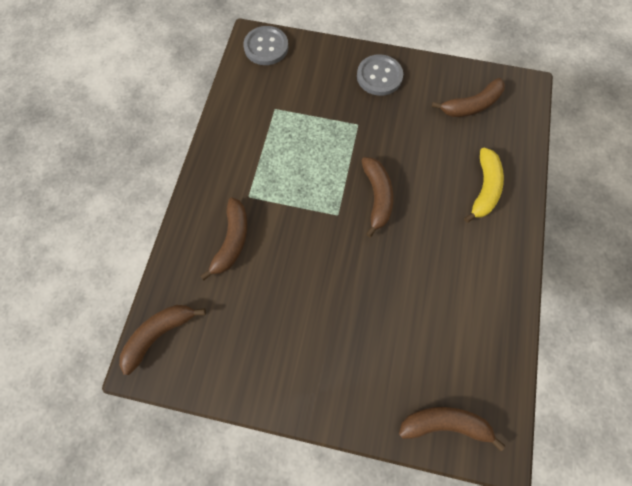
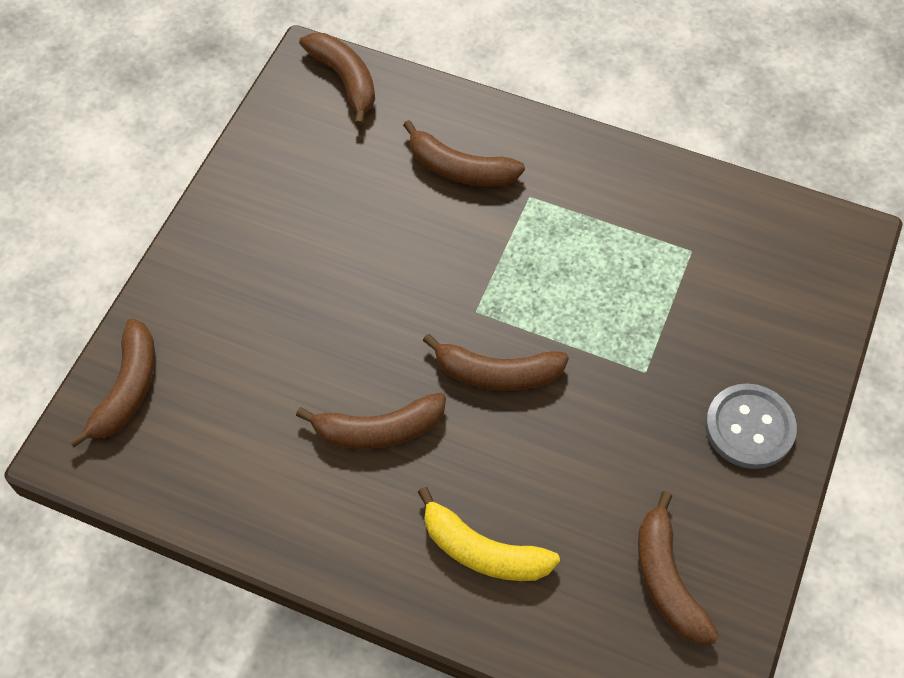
camera: 100 degrees right, 10 degrees down
grey button [243,26,288,65] -> none
none -> brown banana [296,393,446,449]

